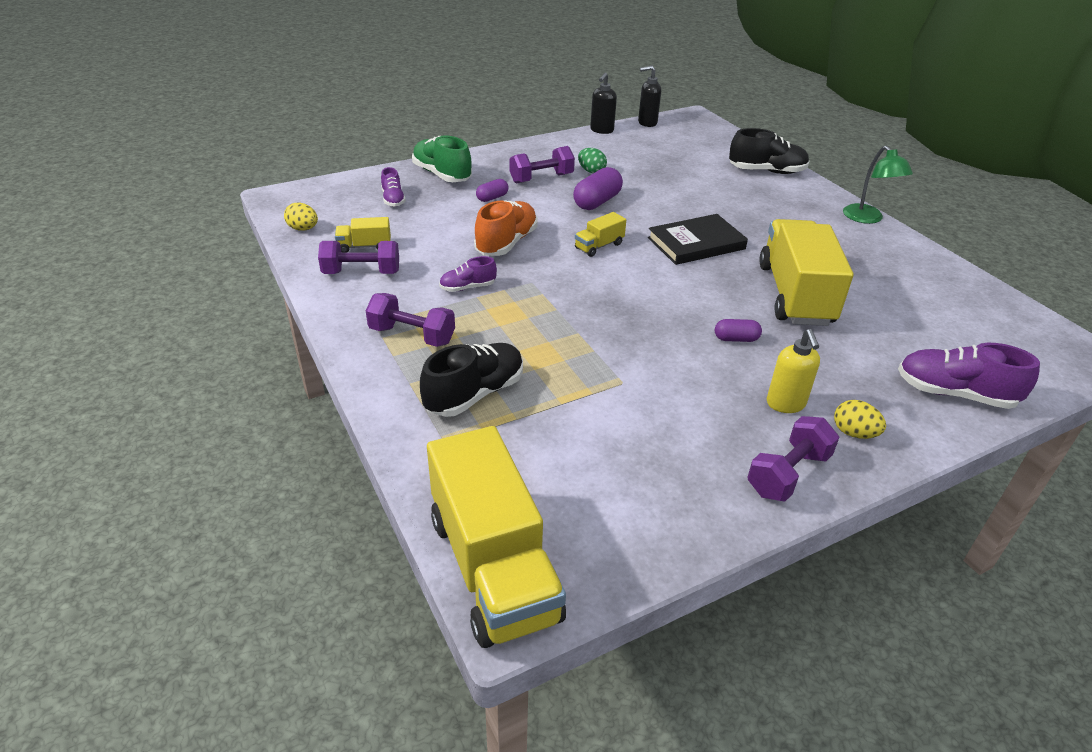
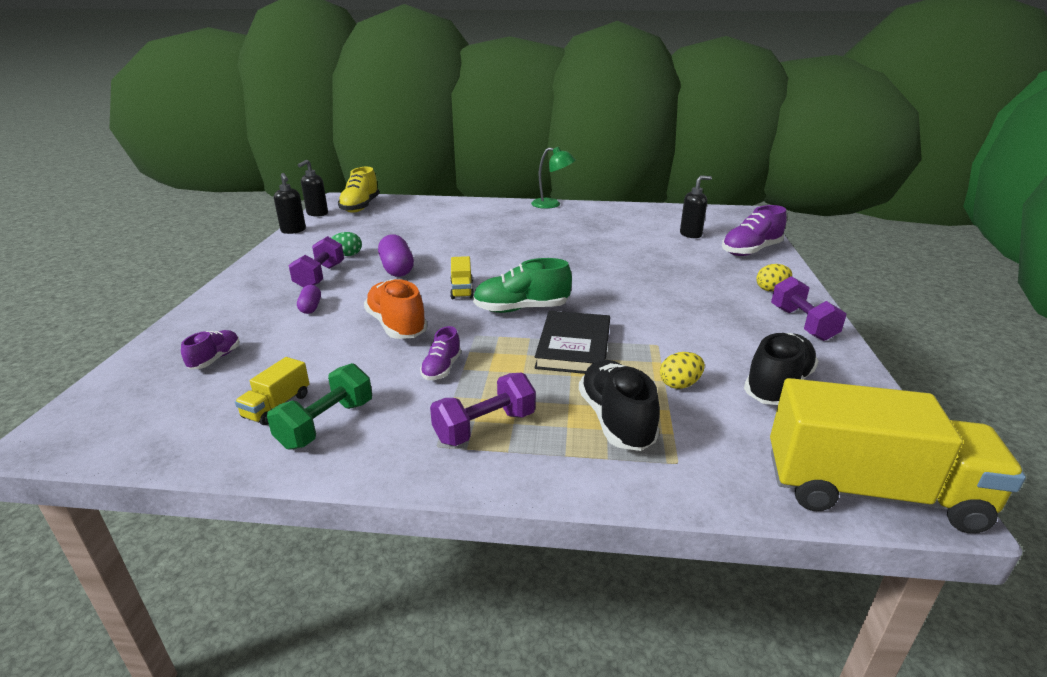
camera: 55 degrees left, 10 degrees down
yellow egg [284,203,318,231] -> yellow egg moved to [660,352,705,389]
purple dumbbell [318,241,399,274] -> green dumbbell [267,363,372,450]
purple shoe [381,167,406,207] -> purple shoe turned 90 degrees counterclockwise [181,330,240,369]
green shoe [412,136,472,182] -> green shoe moved to [473,258,572,313]
black book [648,214,748,265] -> black book moved to [535,311,610,374]
purple capsule [715,319,762,342] -> none
black shoe [729,128,809,174] -> black shoe moved to [744,333,818,405]
yellow truck [759,219,853,326] -> none
yellow soap dispenser [767,329,820,413] -> none
none -> yellow shoe [338,167,379,213]
none -> black soap dispenser [680,176,712,238]

